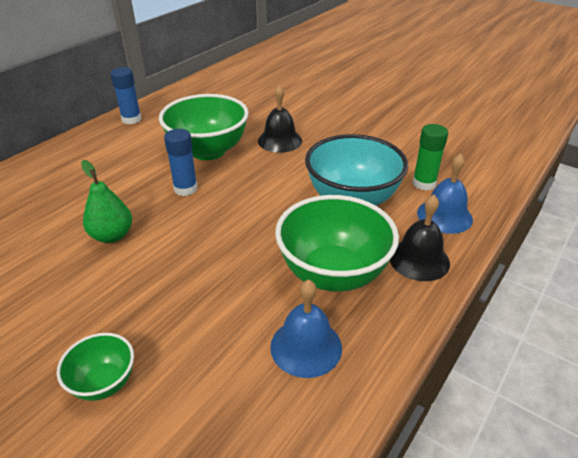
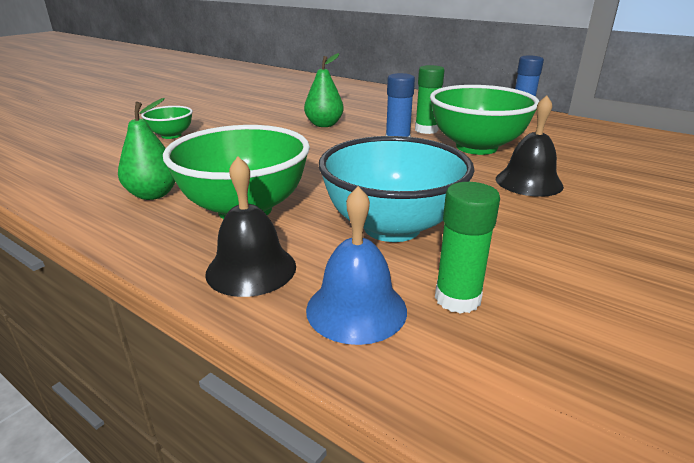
camera: 90 degrees right, 10 degrees down
blue bell [270,279,342,378] -> green pear [118,98,175,200]
none -> green glue stick [415,65,445,134]

